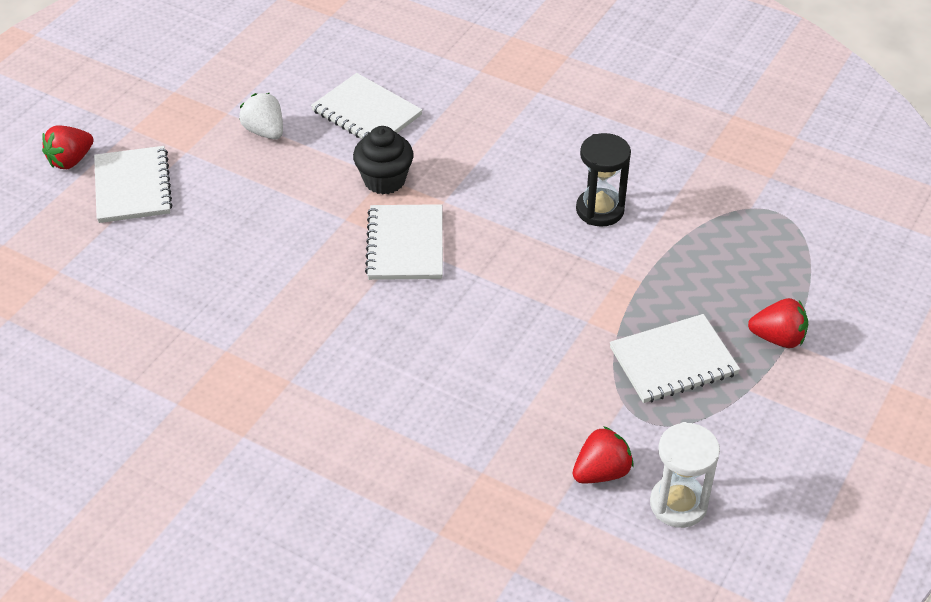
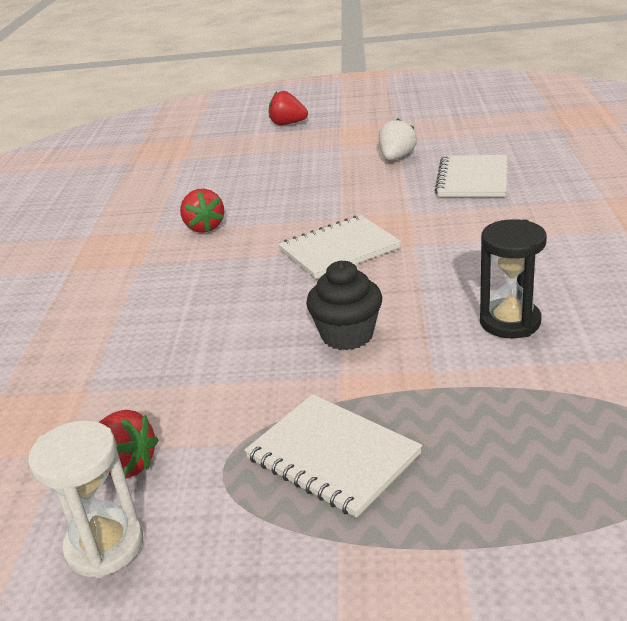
camera: 65 degrees right, 15 degrees down
white notebook [94,146,172,223] -> none
black cupcake [353,126,414,194] -> black cupcake moved to [306,261,382,350]
red strawberry [748,298,808,348] -> red strawberry moved to [180,189,224,233]

